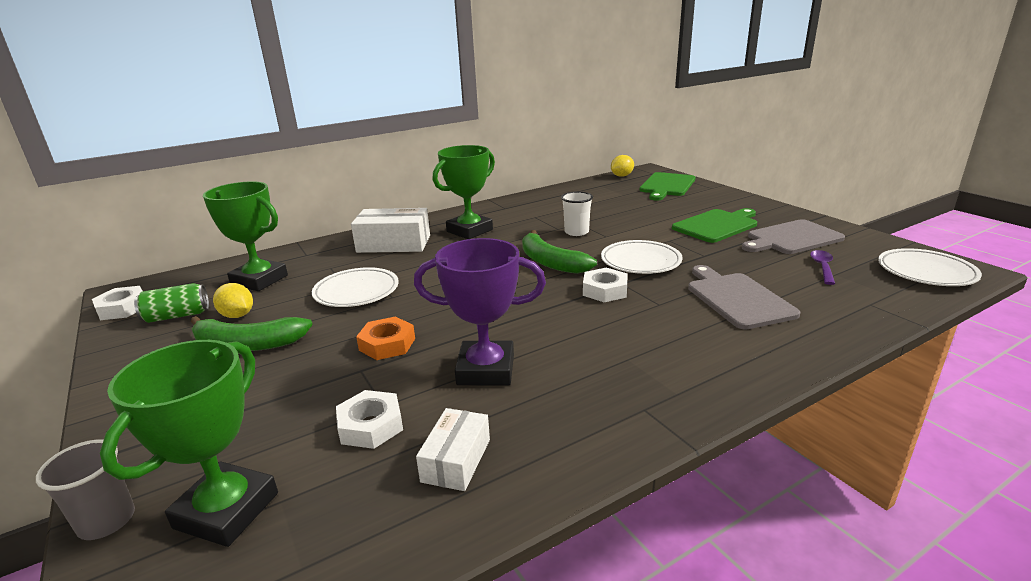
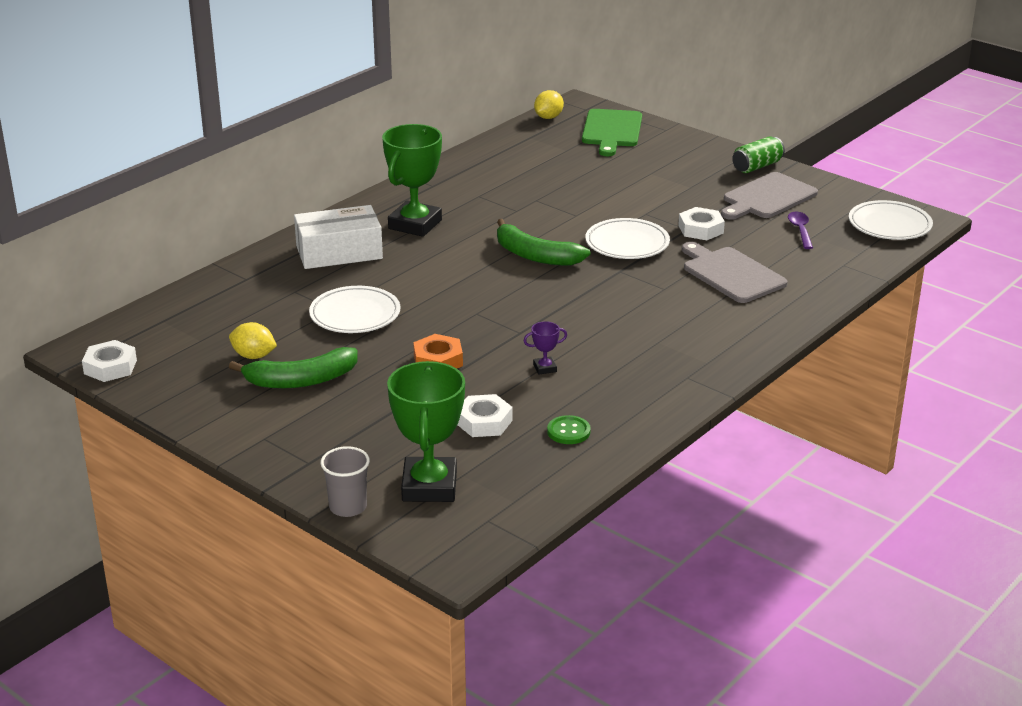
camera: 20 degrees left, 5 degrees up
green can [134,283,209,323] -> green can moved to [732,136,785,173]
green trophy [203,181,288,291] -> none
purple trophy [414,238,546,385] -> purple trophy [524,321,567,375], size x0.42
white box [416,408,490,491] -> green button [547,415,591,444]
white cup [561,191,593,236] -> none
white nut [583,268,627,302] -> white nut moved to [678,207,725,240]
green cutting board [672,208,757,243] -> none

